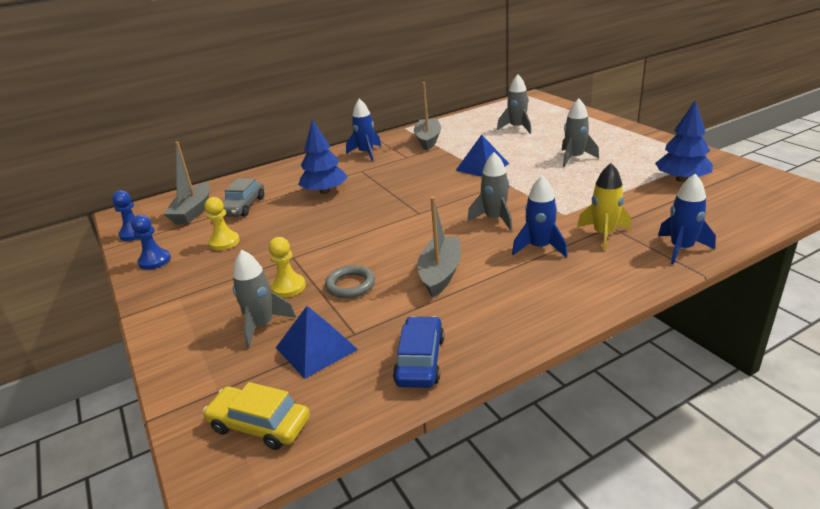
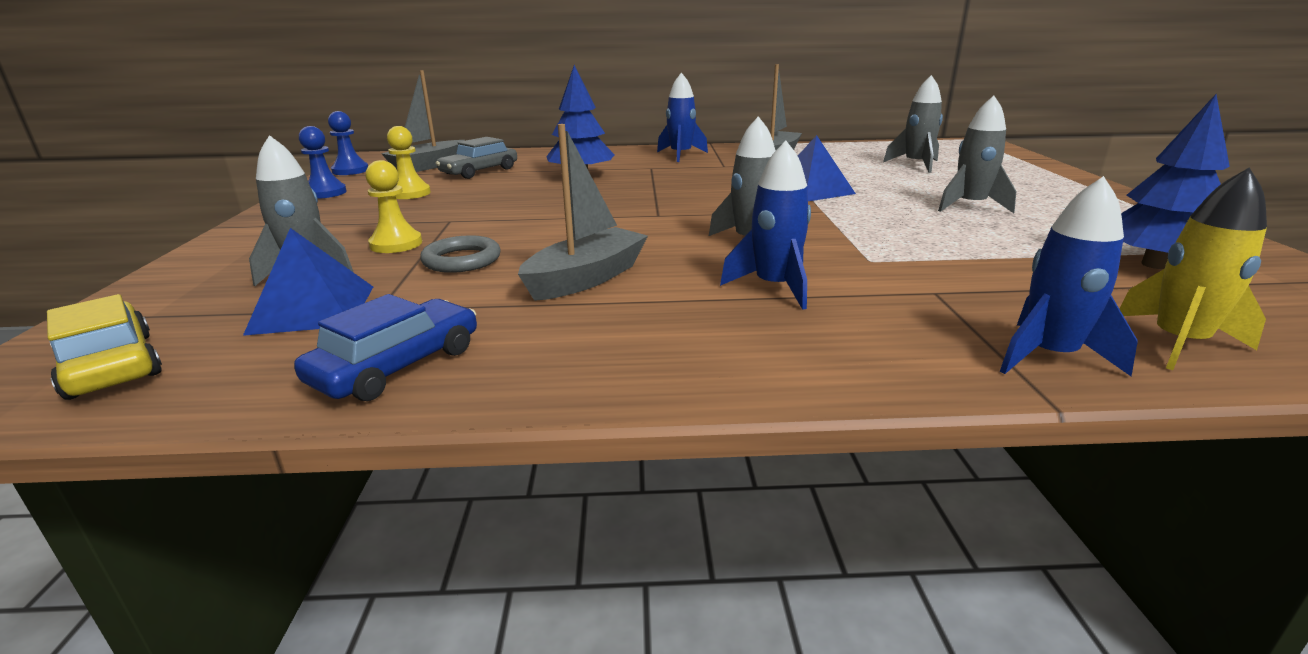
camera: 25 degrees right, 5 degrees down
yellow rocket [577,163,631,250] -> yellow rocket moved to [1120,168,1267,370]

